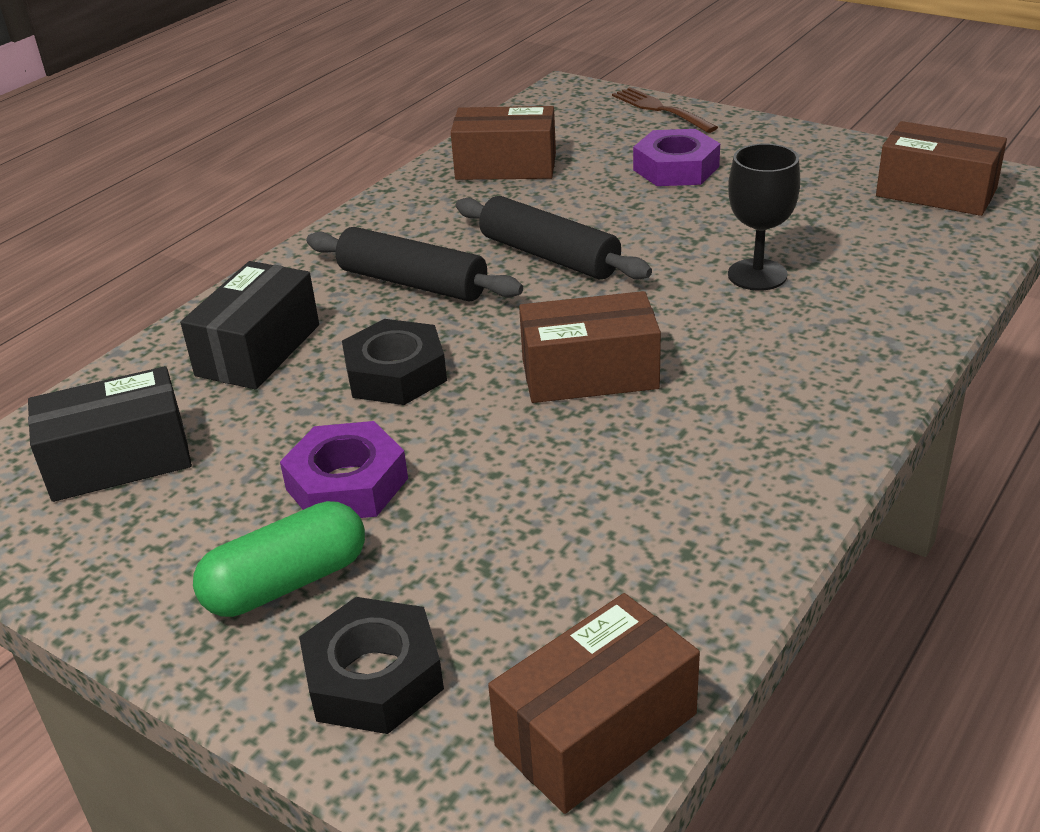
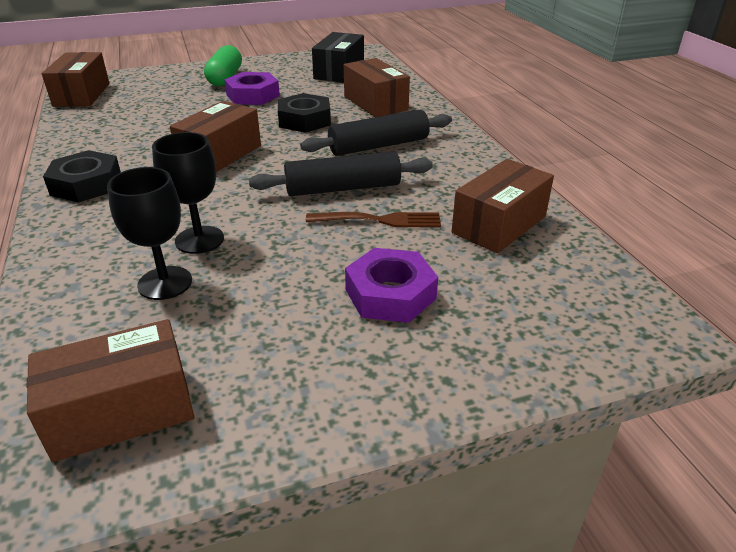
camera: 125 degrees right, 0 degrees up
black box [180,261,319,390] -> brown box [344,58,410,117]
black nut [299,597,444,734] -> black nut moved to [43,150,121,203]
brown fork [612,87,718,133] -> brown fork moved to [306,212,441,227]
none -> black goblet [107,167,192,300]

